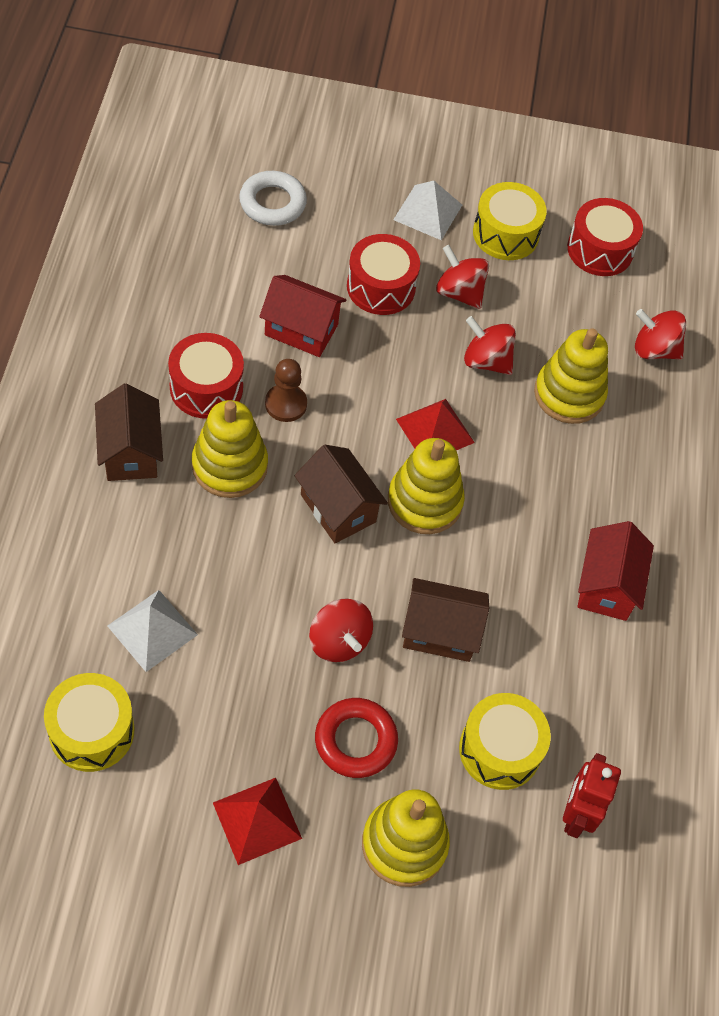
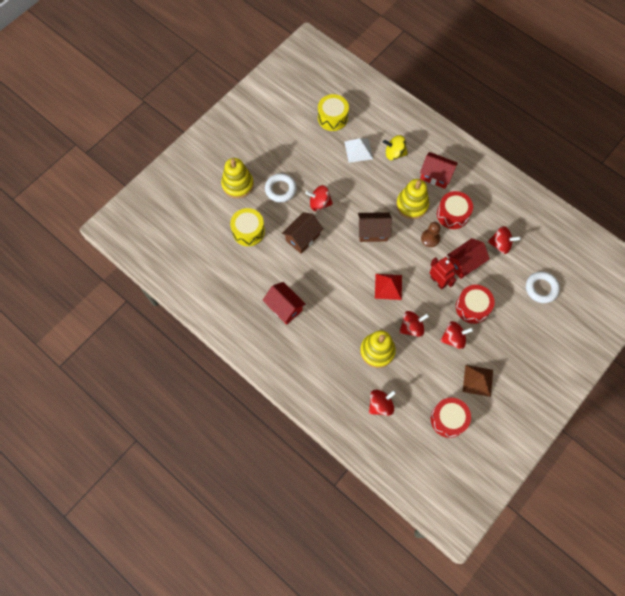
camera: 130 degrees right, 10 degrees up
brown house [95,383,163,481] -> red house [420,152,458,189]
red pyramid [213,778,302,865] -> none
red ring [315,698,398,778] -> white ring [265,173,297,202]
yellow stacking toy [388,438,465,534] -> none
white pyramid [393,181,462,240] -> none
yellow drum [473,182,547,260] -> brown pyramid [463,365,493,397]
red robot [563,753,621,838] -> red robot moved to [430,257,456,289]
none -> yellow spinning top [383,135,408,160]
none -> red spinning top [487,226,521,254]

